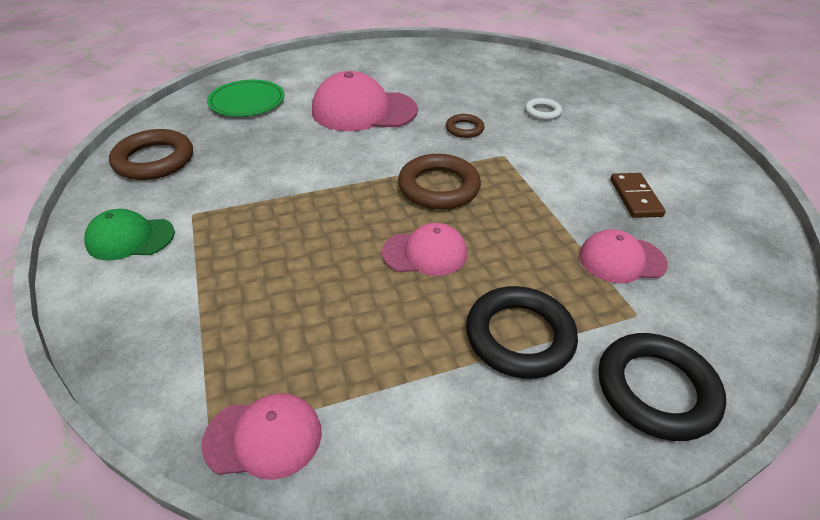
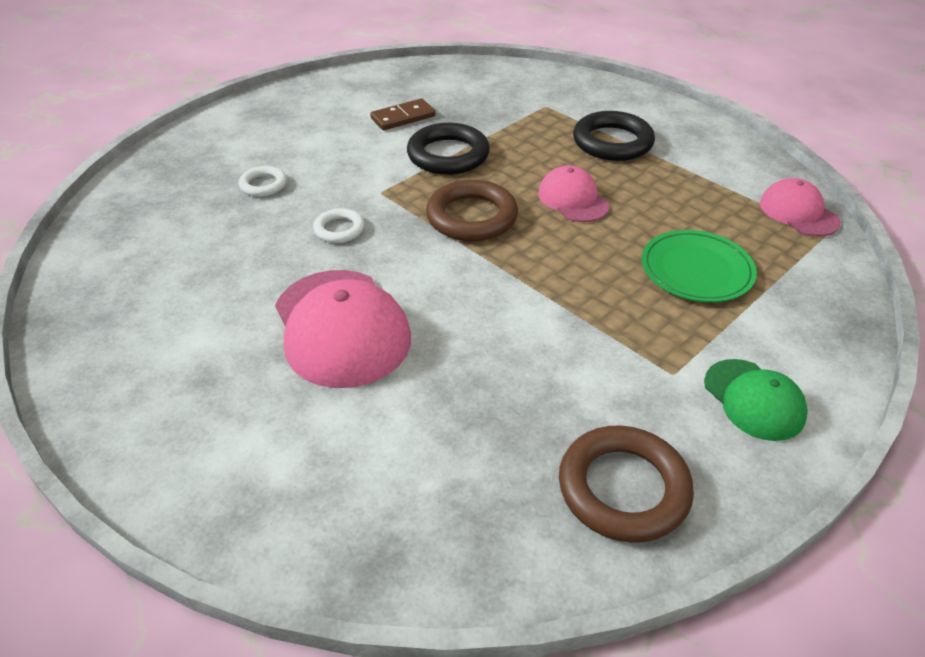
camera: 115 degrees left, 0 degrees up
green plate [207,80,284,116] -> green plate moved to [642,230,757,302]
brown ring [446,114,484,138] -> white ring [313,208,364,243]
pink cap [579,229,668,283] -> none
black ring [599,333,726,441] -> black ring moved to [407,123,490,175]

